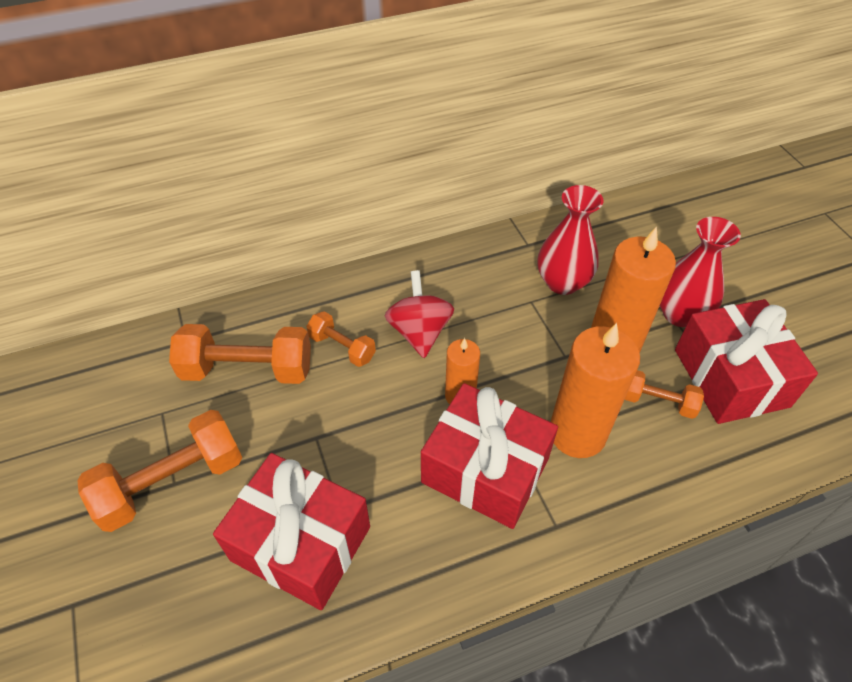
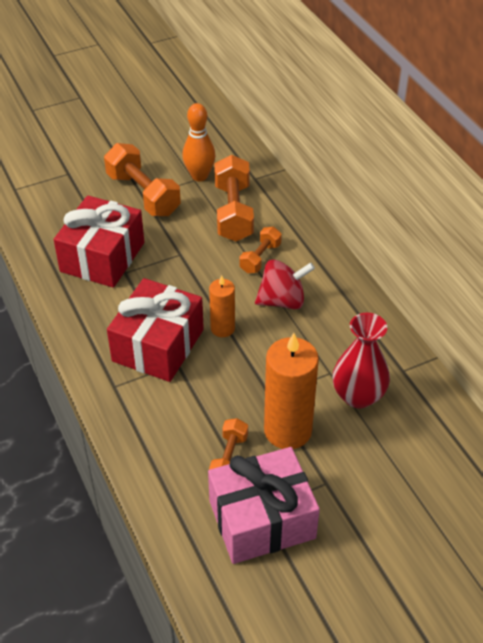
camera: 85 degrees right, 5 degrees down
orange candle [551,323,640,458] -> none
red vase [660,217,741,327] -> none
red gift [675,299,818,424] -> pink gift [208,447,320,564]
none -> orange bowling pin [182,103,215,182]

